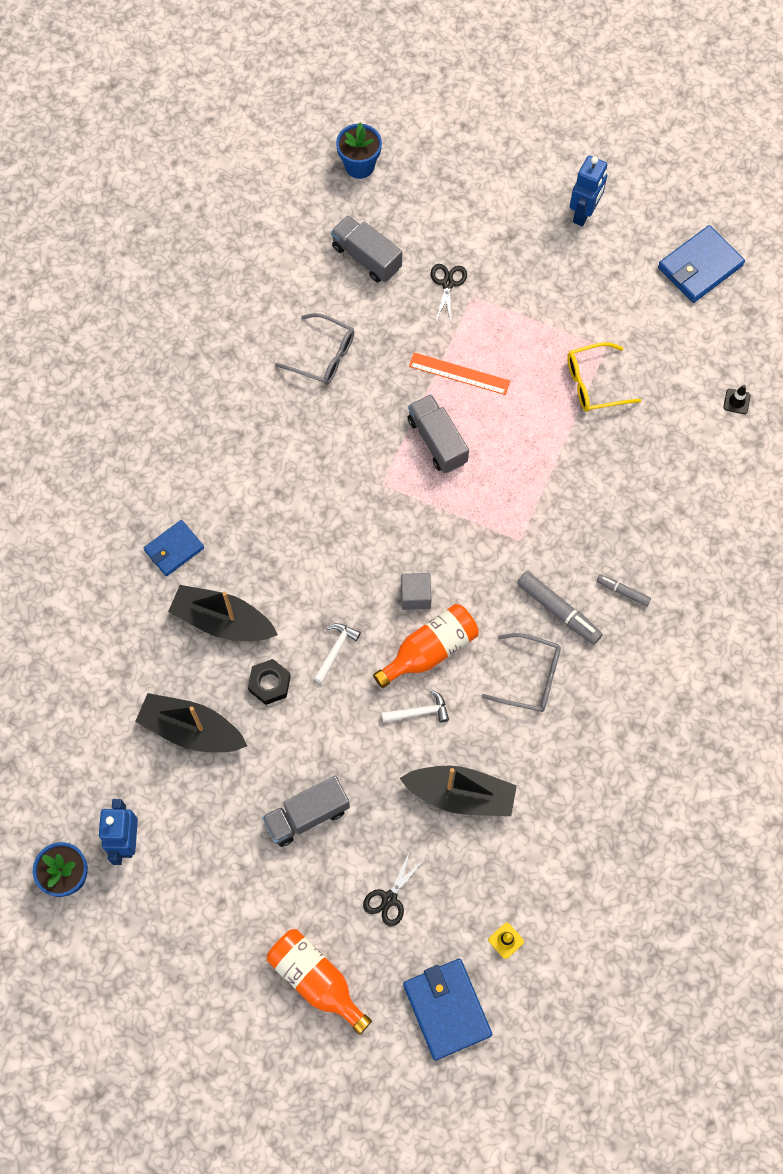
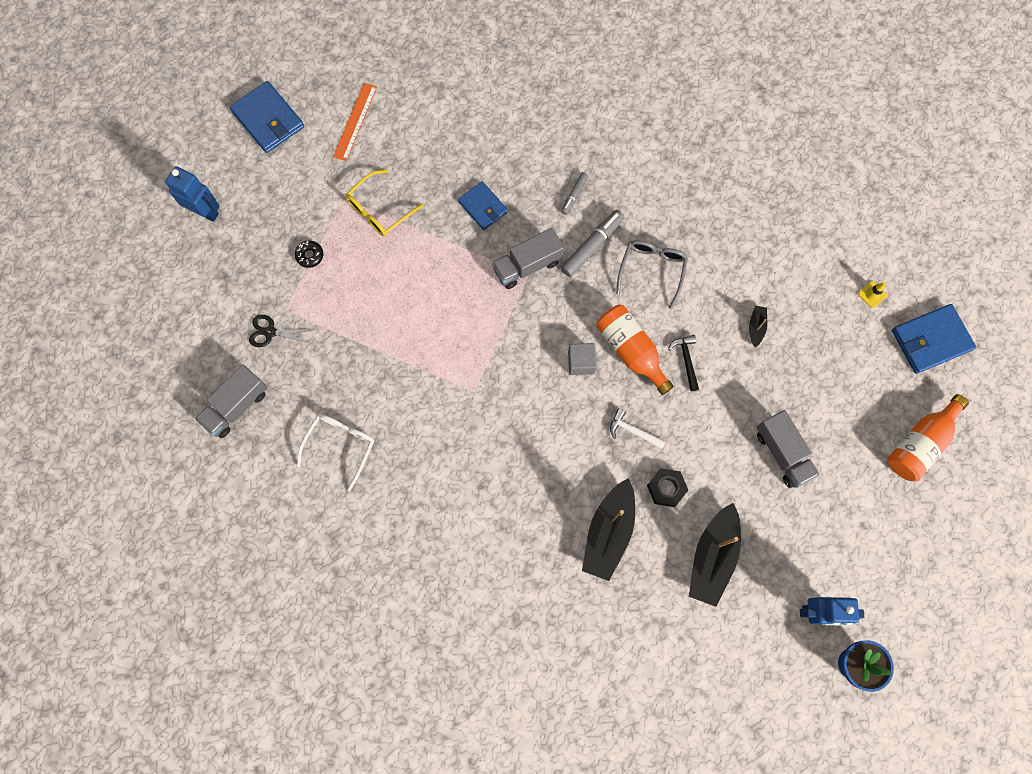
camera: 90 degrees left, 5 degrees up
blue wallet [144,520,204,576] -> blue wallet moved to [458,181,508,230]
grey glasses [275,313,354,385] -> white glasses [297,414,374,491]
blue flower pot [336,122,382,179] -> none
black scissors [363,851,424,927] -> none
white hammer [382,690,449,723] -> black hammer [668,335,699,391]
black boat [400,766,517,816] -> black boat [749,306,767,347], size x0.45
grey truck [408,394,469,473] -> grey truck moved to [492,228,564,289]
orange ruler [409,353,510,395] -> orange ruler moved to [333,83,377,161]
yellow glasses [567,342,641,412] -> yellow glasses turned 60 degrees clockwise [345,169,423,236]
black traffic cone [723,385,751,414] -> none
none -> black donut [295,241,323,268]

